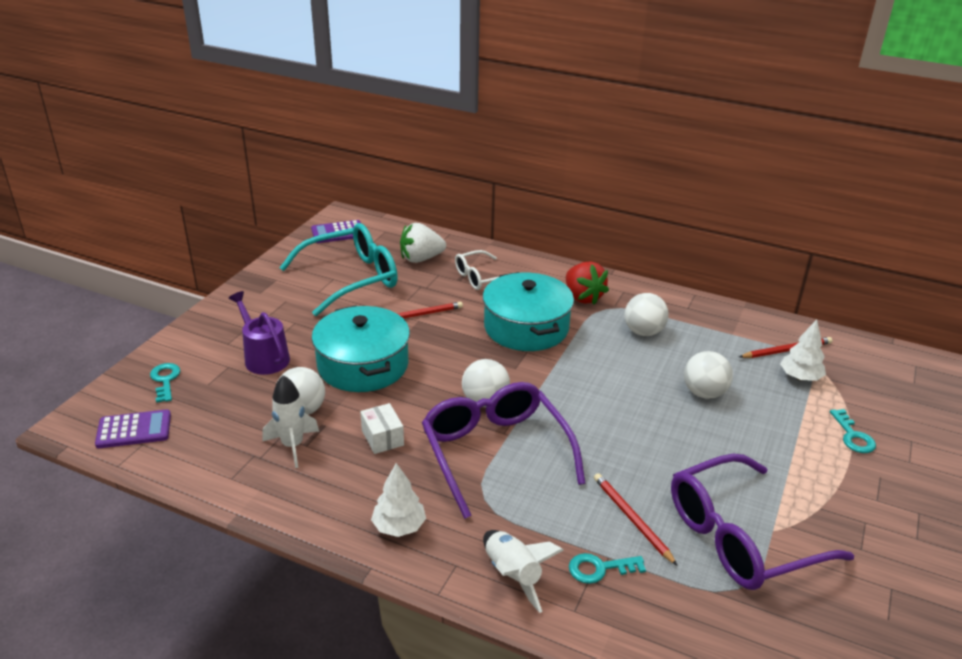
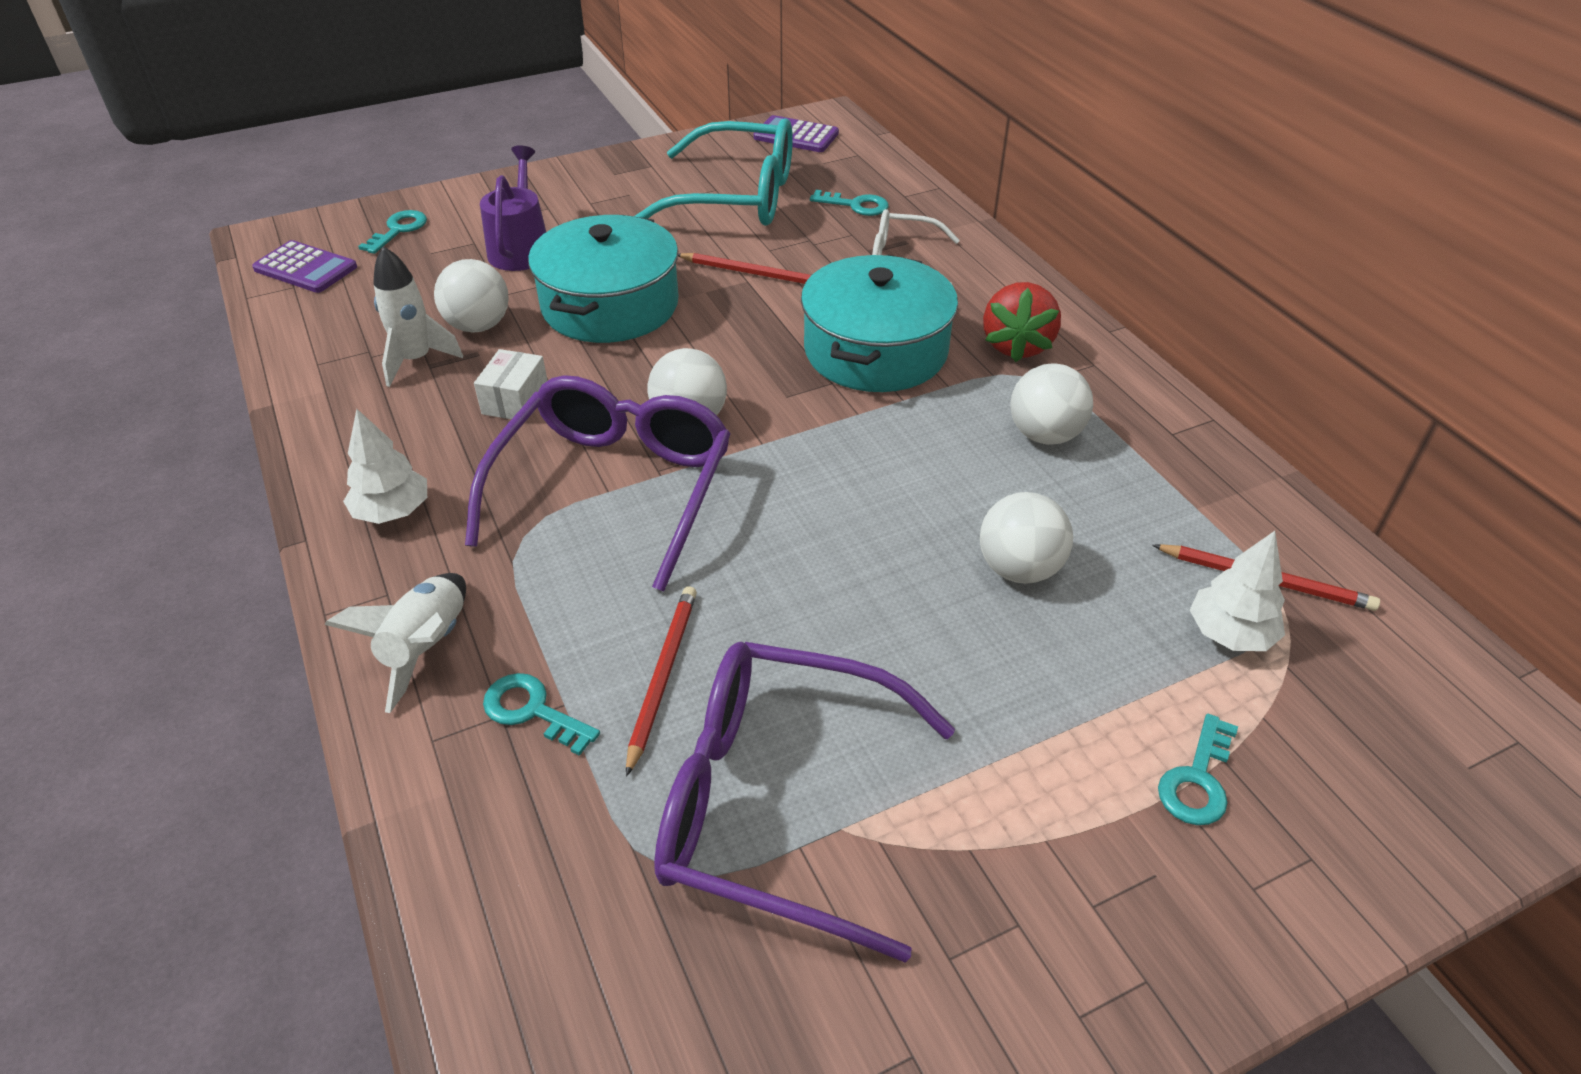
camera: 40 degrees right, 10 degrees up
white strawberry [400,223,446,263] -> turquoise key [810,190,889,216]

